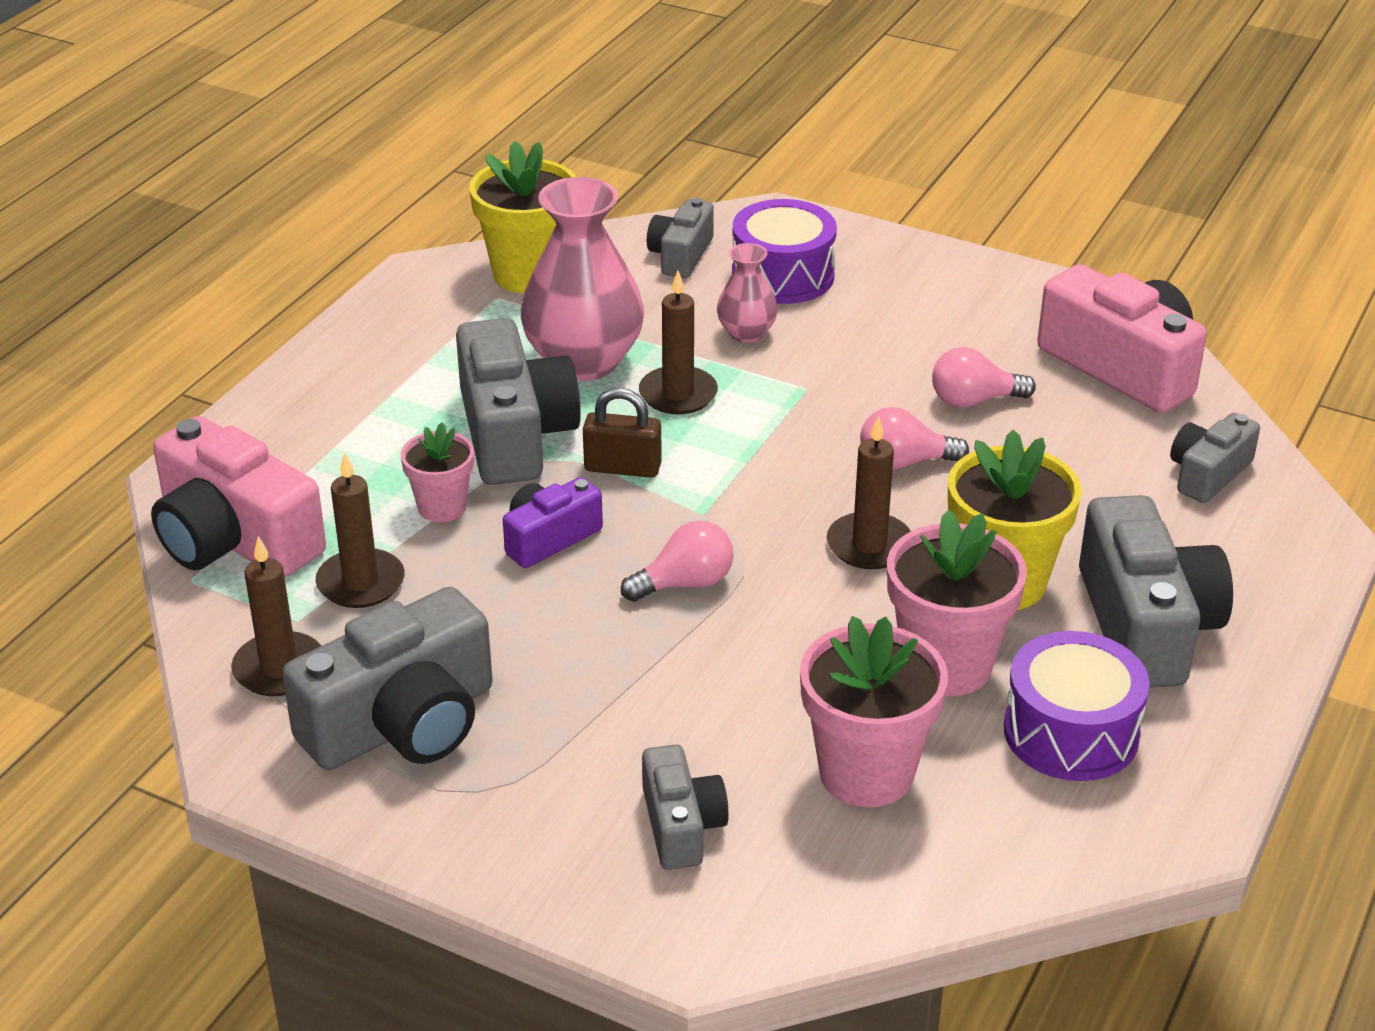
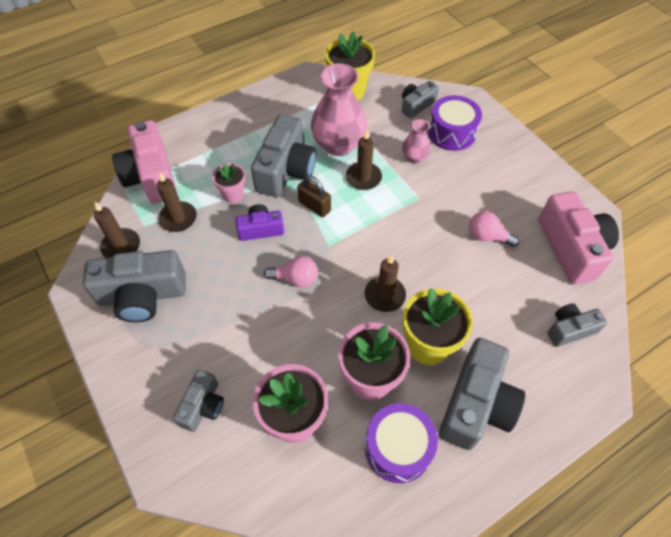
camera: 30 degrees right, 20 degrees up
pink light bulb [860,407,969,470] -> none

